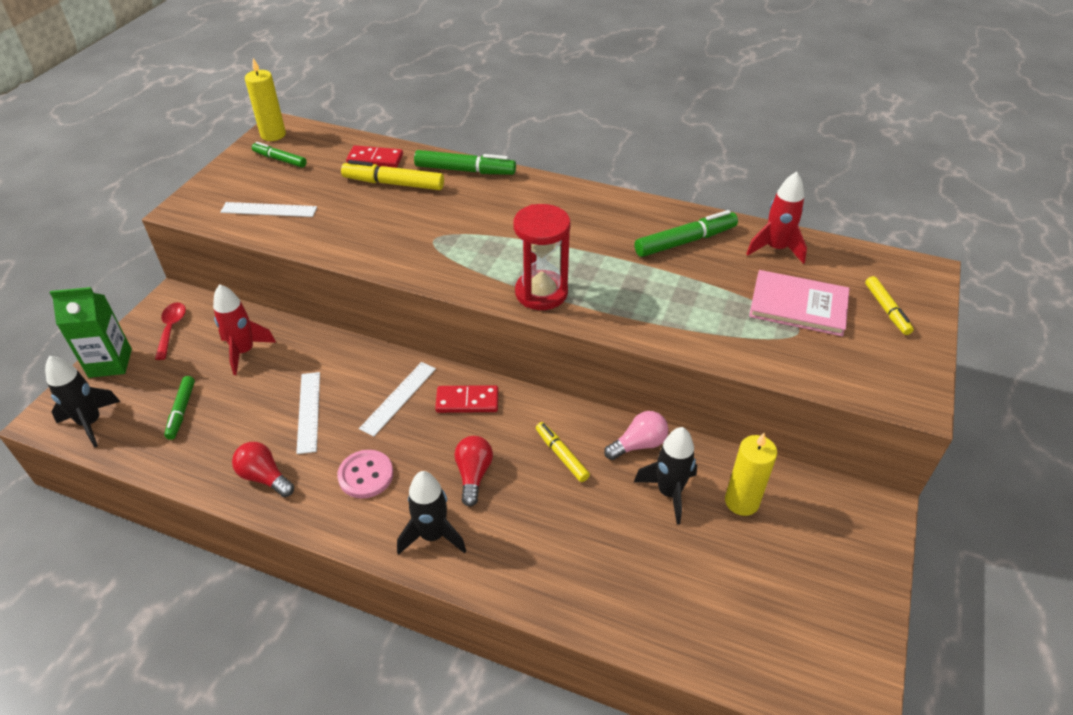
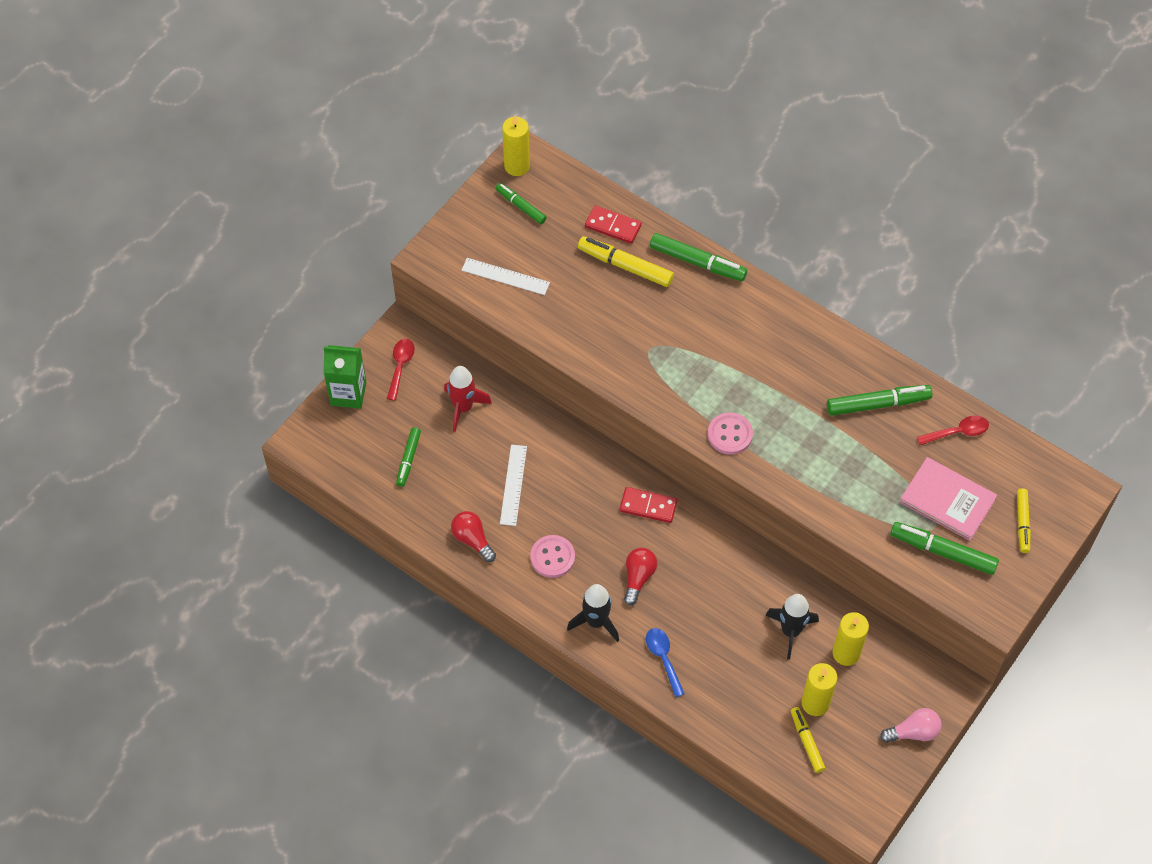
camera: 15 degrees right, 15 degrees up
black rocket [45,356,120,448] -> none
white ruler [359,362,436,437] -> none
red hourglass [513,204,570,310] -> pink button [708,412,753,455]
yellow marker [536,422,590,482] -> yellow marker moved to [791,707,825,773]
pink light bulb [604,411,669,460] -> pink light bulb moved to [880,708,942,743]
red rocket [746,172,807,264] -> red spoon [917,416,989,445]
none -> blue spoon [646,628,685,697]
none -> yellow candle [801,663,838,716]
none -> green marker [890,522,999,575]

